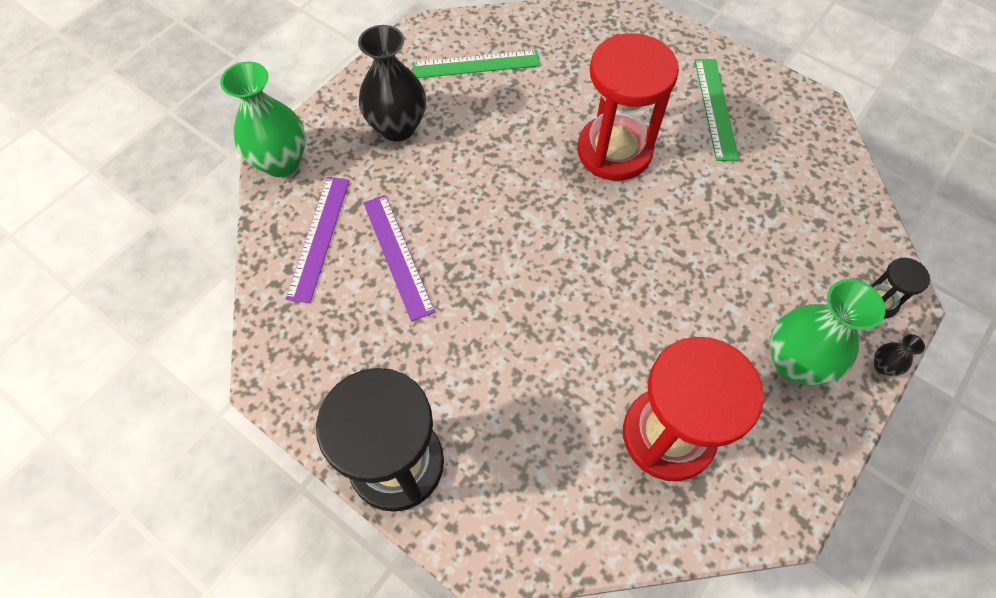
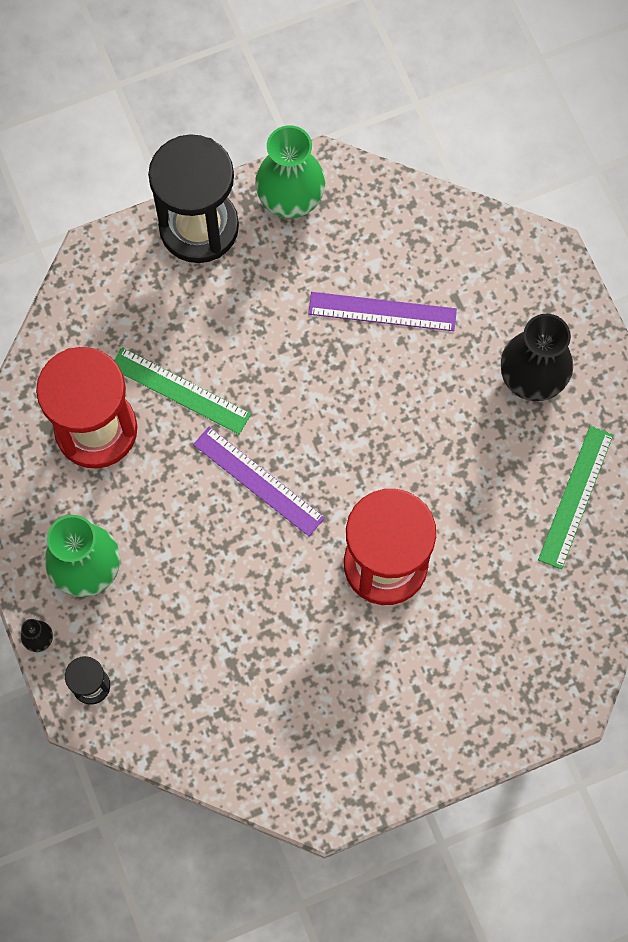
camera: 120 degrees right, 10 degrees up
green vase [220,62,306,177] -> green vase moved to [255,125,325,219]
purple ruler [286,177,350,303] -> purple ruler moved to [193,427,325,536]
green ruler [695,59,739,161] -> green ruler moved to [114,347,251,434]

